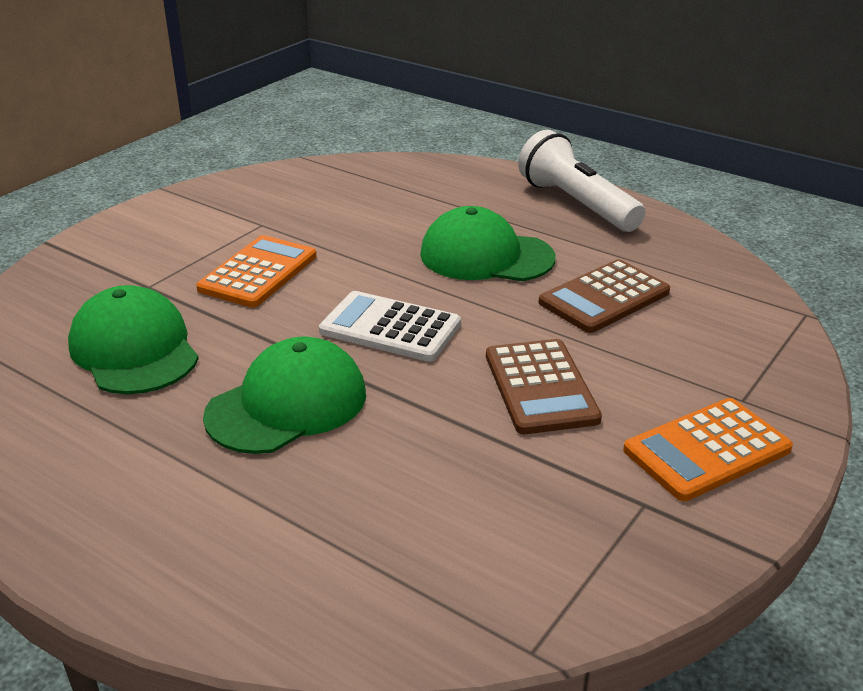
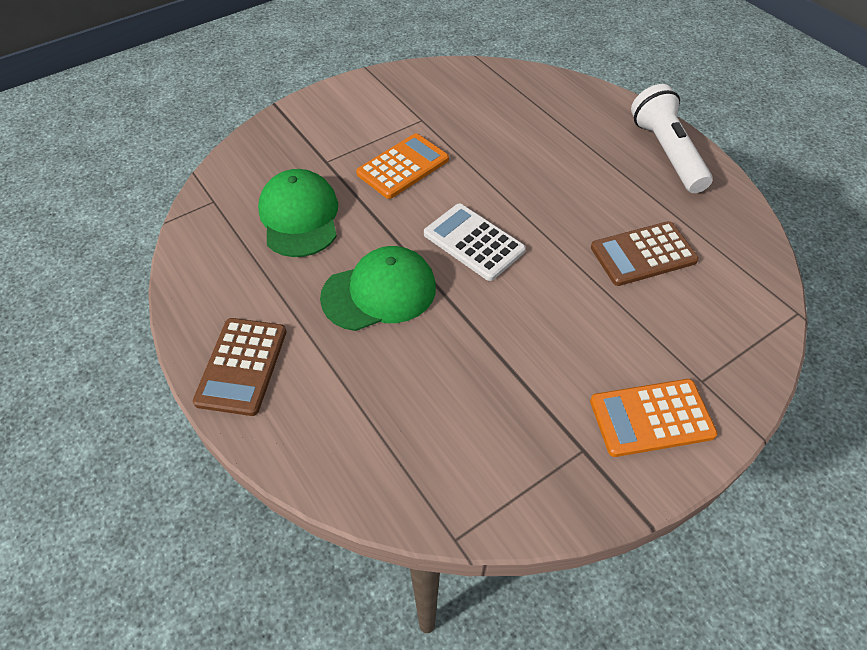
camera: 20 degrees right, 20 degrees up
green cap [420,206,555,281] -> none
brown calculator [486,339,602,434] -> brown calculator moved to [193,318,287,416]

